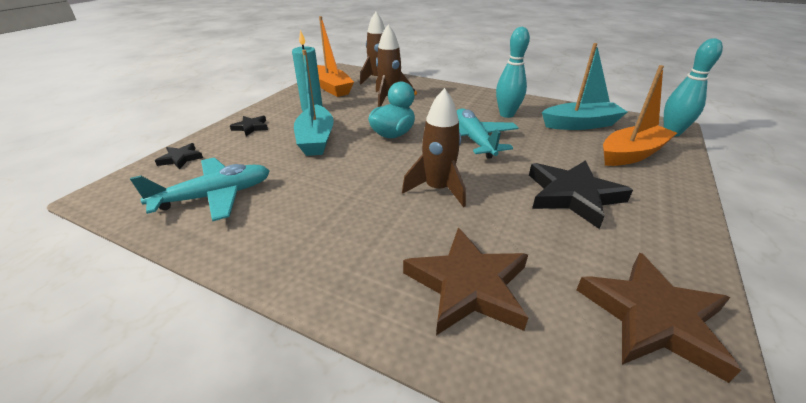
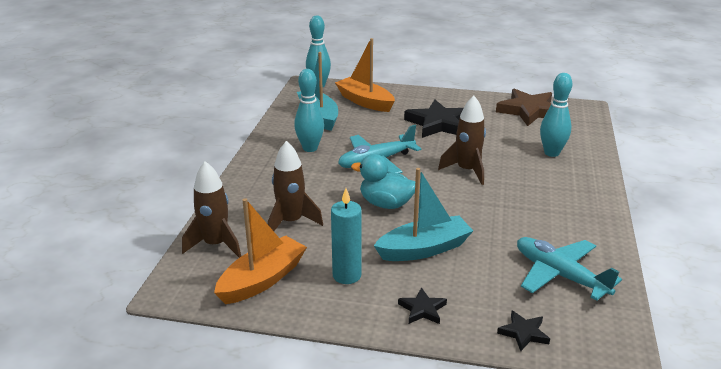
camera: 105 degrees left, 5 degrees down
brown star [403,228,528,335] -> turquoise bowling pin [540,73,572,157]

